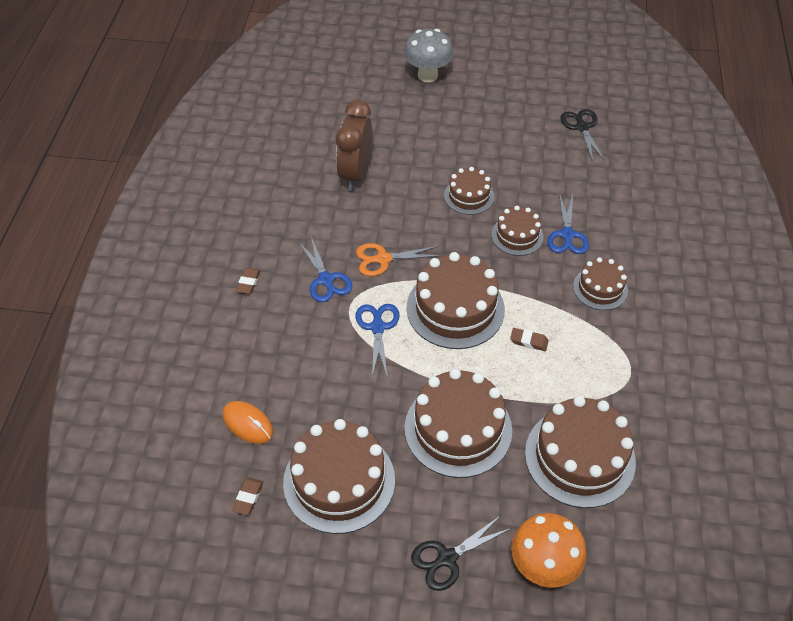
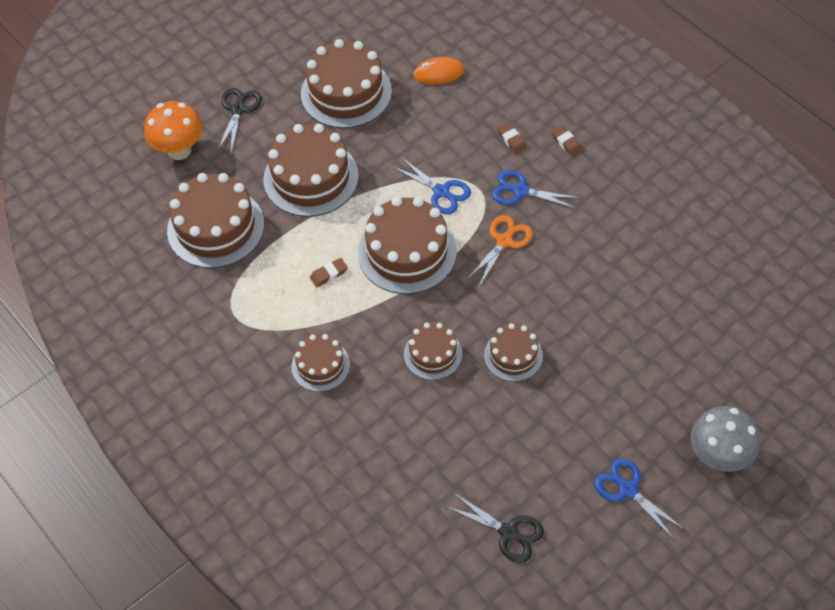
camera: 135 degrees right, 5 degrees up
brown eraser [232,477,263,515] -> brown eraser moved to [497,122,527,154]
brown clock [336,100,372,191] -> none
blue scissors [547,193,589,254] -> blue scissors moved to [594,458,685,541]

